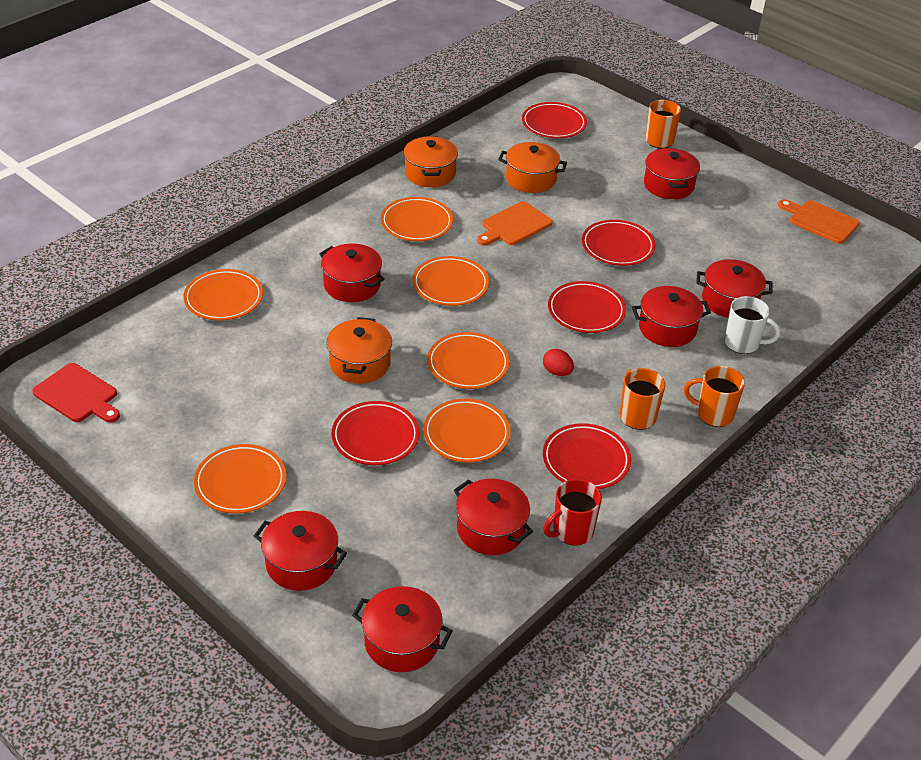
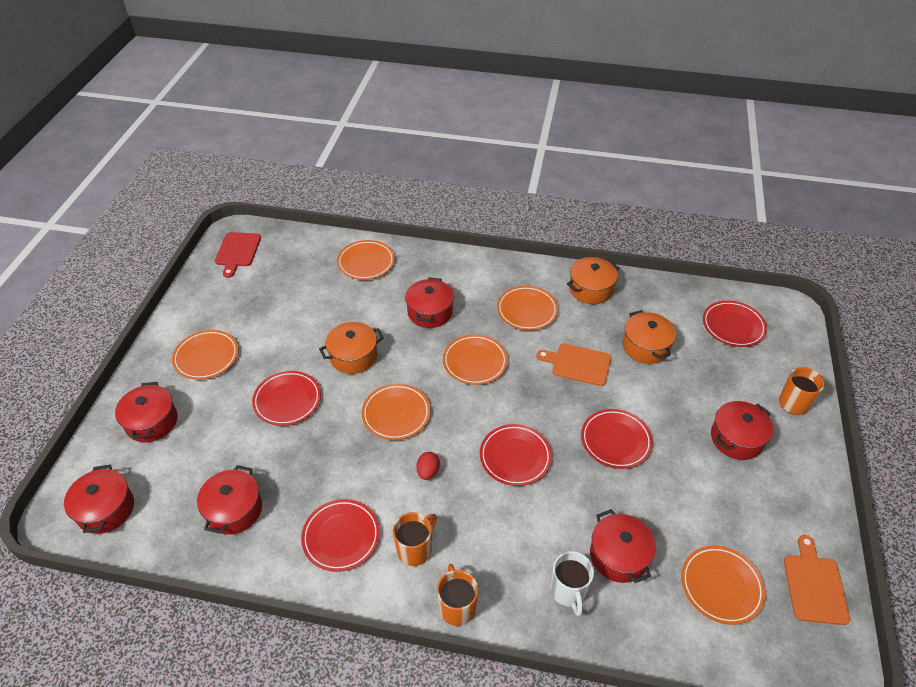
camera: 60 degrees right, 5 degrees up
orange plate [423,399,511,463] -> orange plate moved to [681,546,765,625]
red mug [544,479,602,546] -> none
red pot [632,286,711,347] -> none

